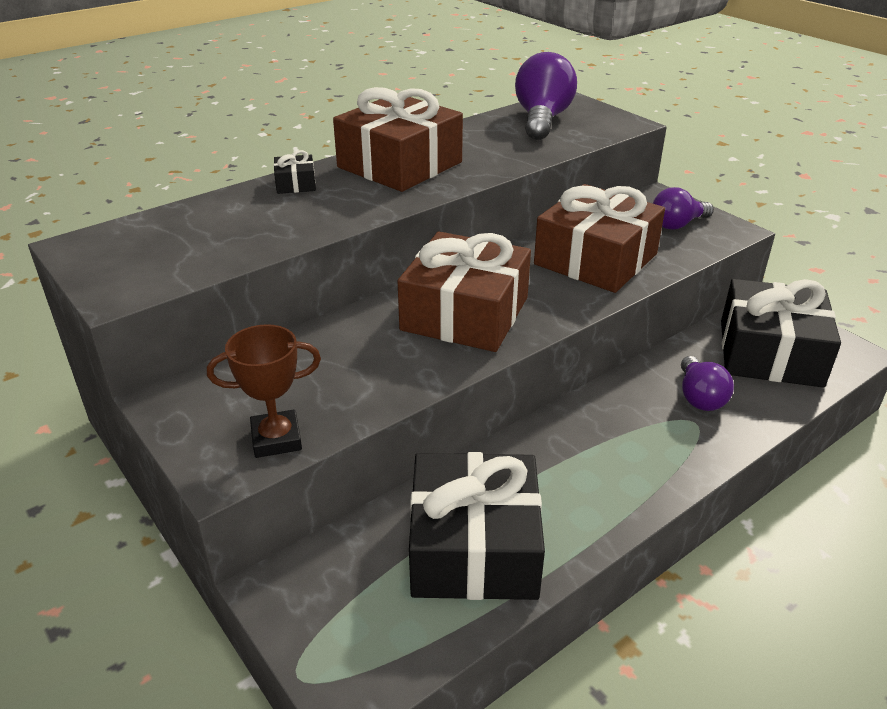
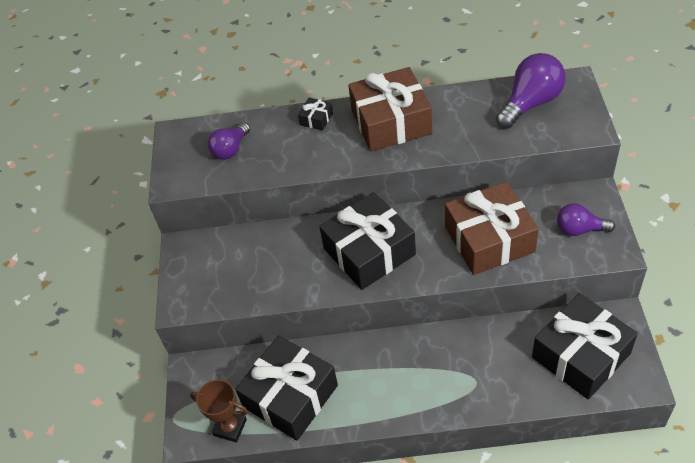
camera: 40 degrees right, 15 degrees up
brown trophy [207,324,321,458] -> brown trophy moved to [190,379,248,442]
brown gift [398,232,531,352] -> black gift [319,192,416,290]
purple light bulb [681,356,734,411] -> purple light bulb moved to [208,123,250,160]

